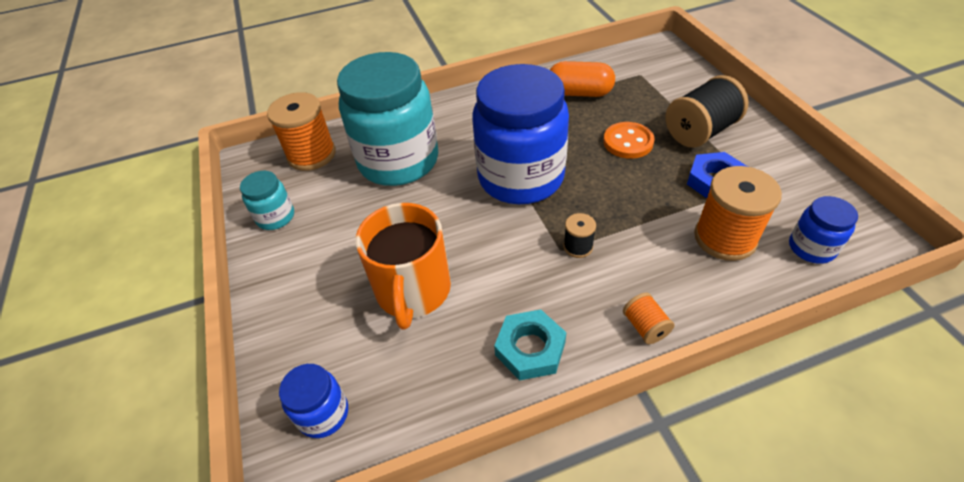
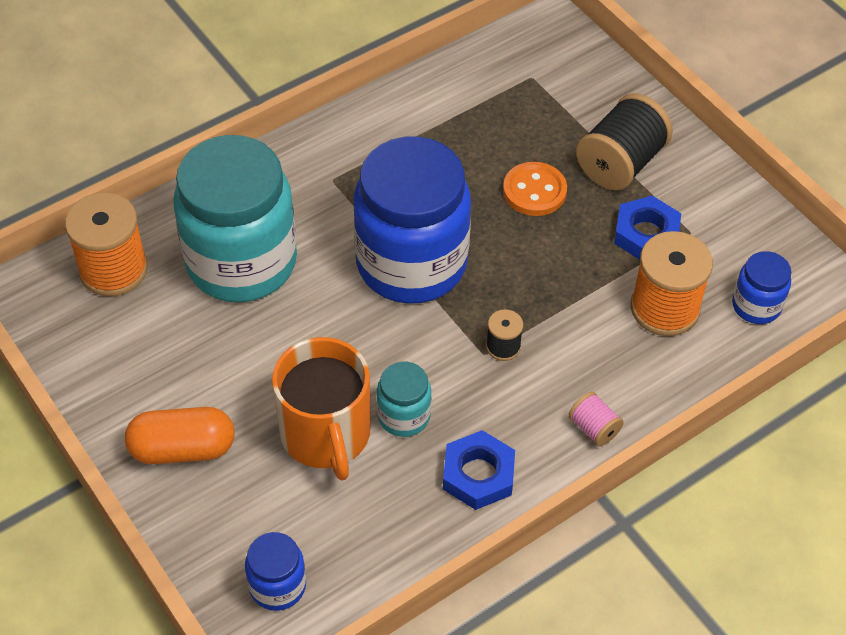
camera: 20 degrees left, 5 degrees up
turquoise jar [240,171,294,230] -> turquoise jar moved to [377,362,431,437]
turquoise nut [494,309,566,380] -> blue nut [443,430,515,510]
orange capsule [550,61,615,97] -> orange capsule moved to [125,407,235,464]
orange spool [623,293,674,344] -> pink spool [568,392,624,446]

